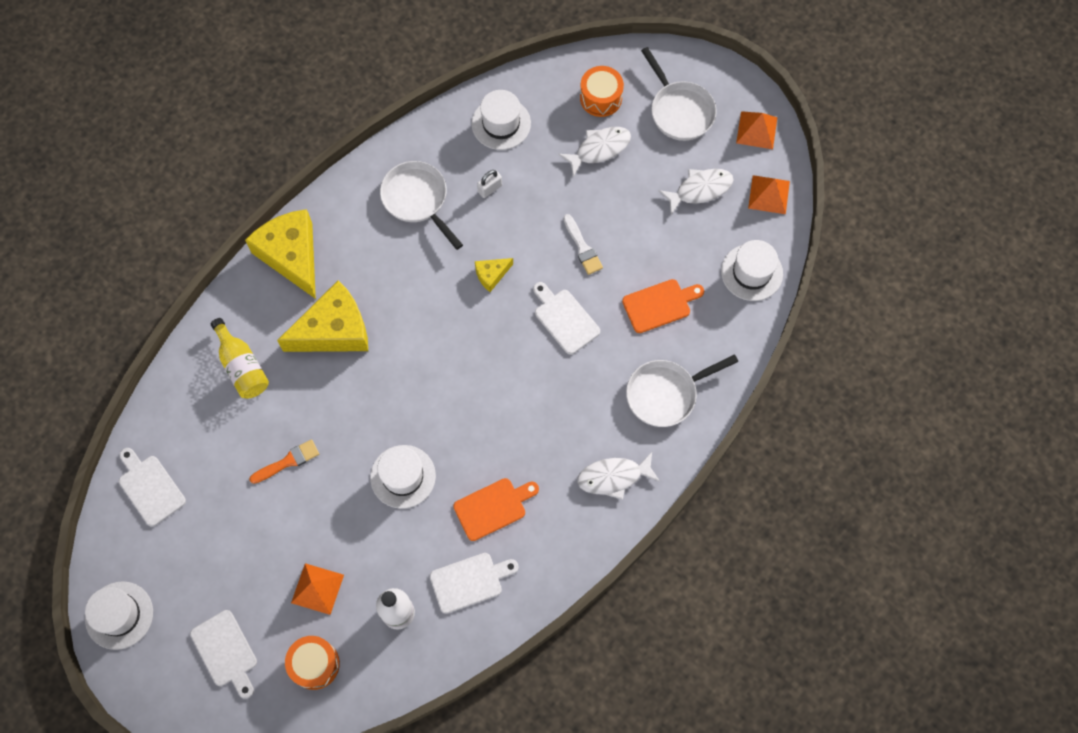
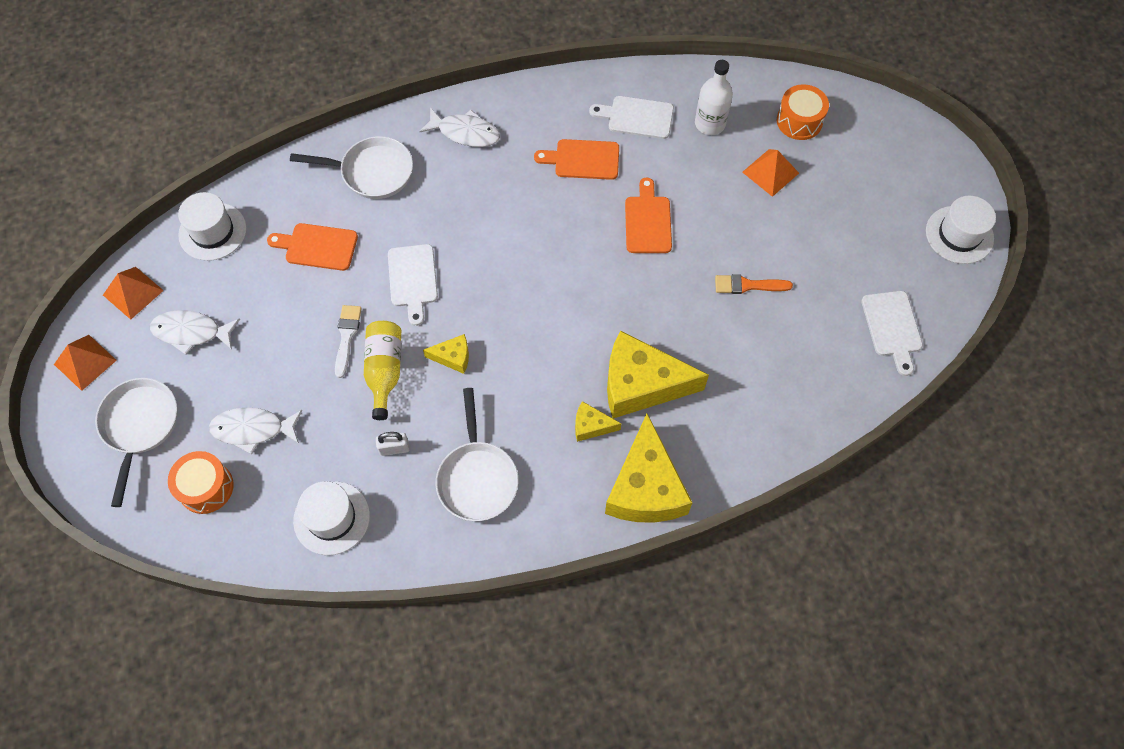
camera: 150 degrees left, 5 degrees down
white cutting board [190,610,257,699] -> none
yellow bottle [211,318,269,399] -> yellow bottle moved to [364,321,401,420]
white hat [370,445,436,509] -> orange cutting board [625,177,672,253]
none -> yellow cheese [575,401,621,442]

